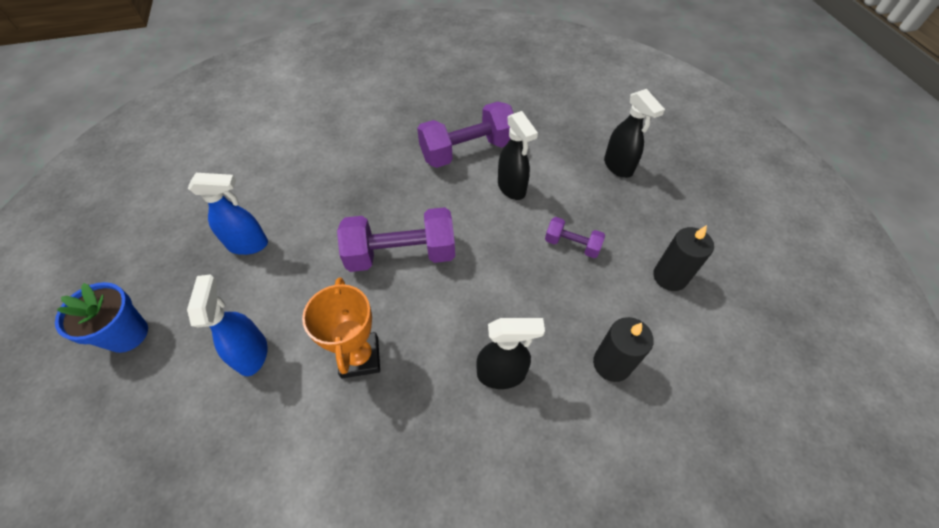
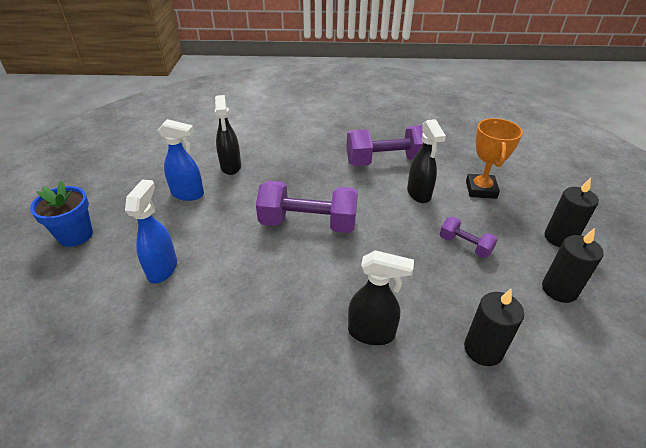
camera: 15 degrees right, 15 degrees down
orange trophy [302,277,380,378] -> orange trophy moved to [466,118,523,199]
black spray bottle [604,89,665,178] -> black spray bottle moved to [215,95,241,175]
none -> black candle [545,178,599,247]

